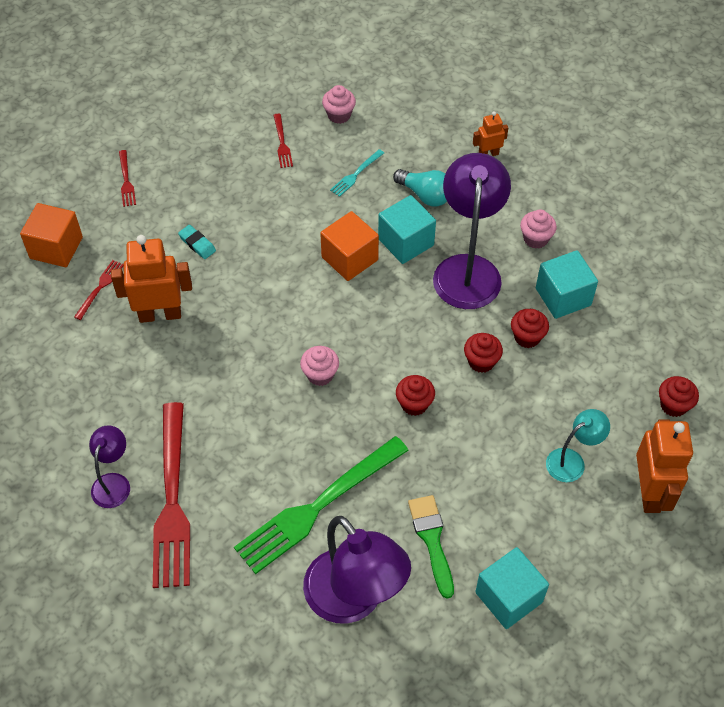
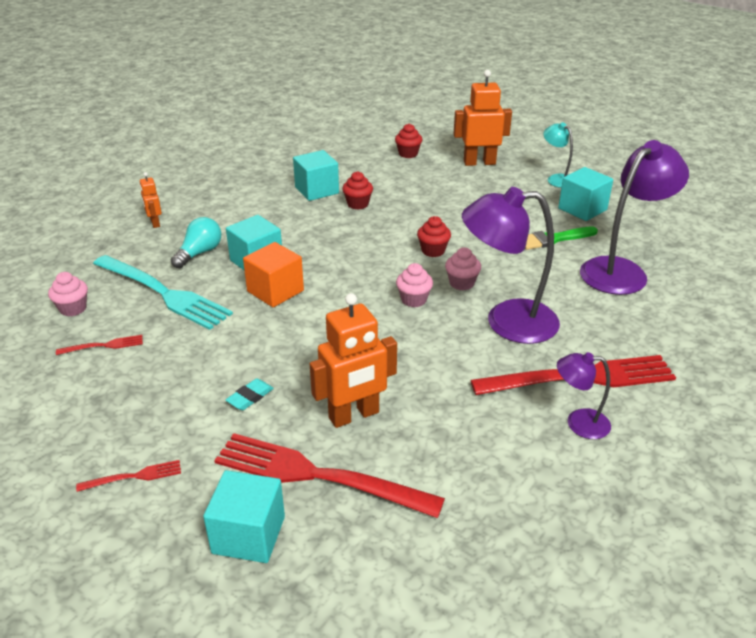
camera: 95 degrees left, 20 degrees down
orange cube [20,203,83,267] -> turquoise cube [203,470,285,563]
red fork [74,260,123,320] -> red fork [214,433,445,518], size x2.34
orange robot [111,235,192,323] -> orange robot turned 105 degrees counterclockwise [310,293,397,428]
green fork [234,436,409,574] -> none
turquoise fork [330,149,384,197] -> turquoise fork [93,255,233,330], size x2.34
purple lamp [433,153,511,309] -> purple lamp moved to [462,187,560,344]
red cupcake [464,333,503,373] -> none
pink cupcake [520,209,557,249] -> pink cupcake moved to [445,247,481,290]
turquoise lamp [546,409,610,482] -> turquoise lamp moved to [544,123,573,188]

